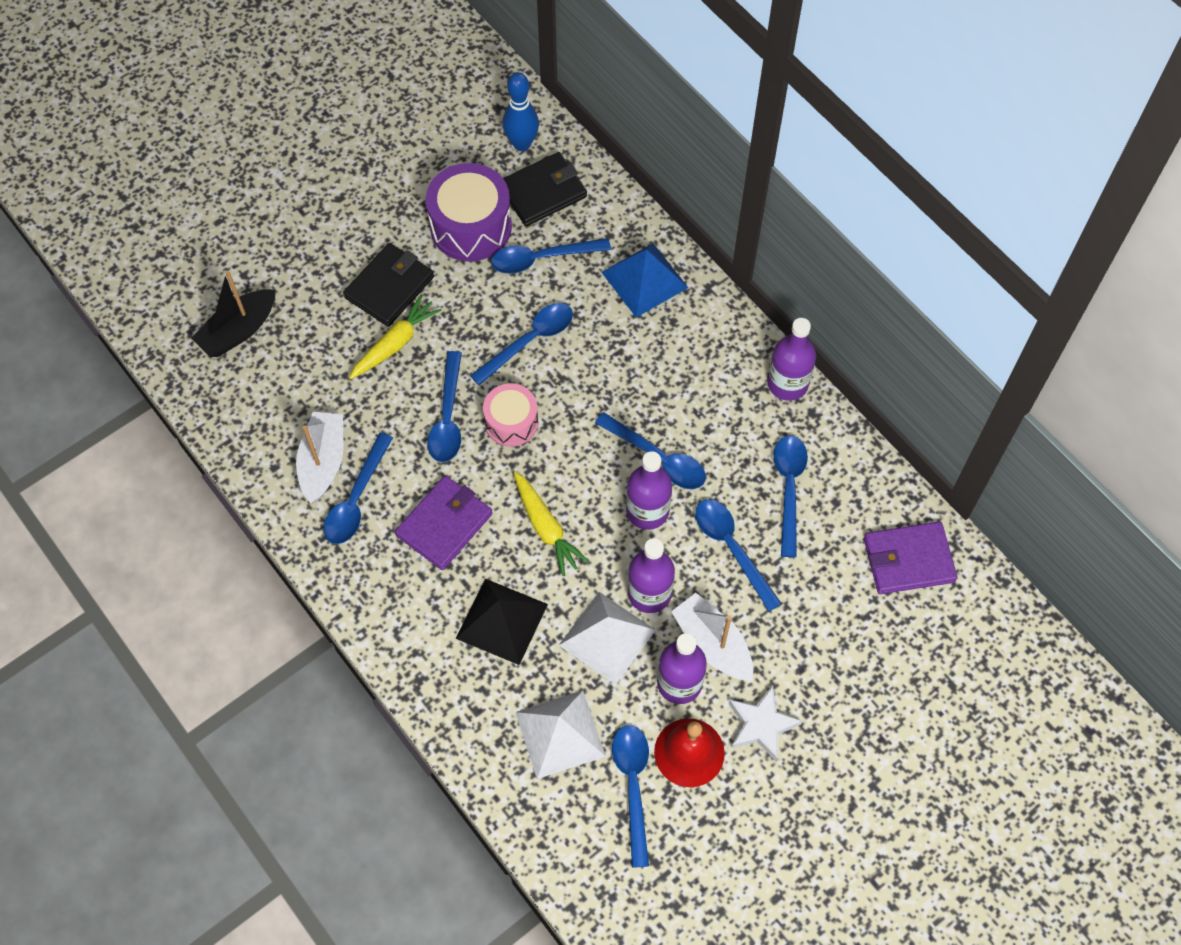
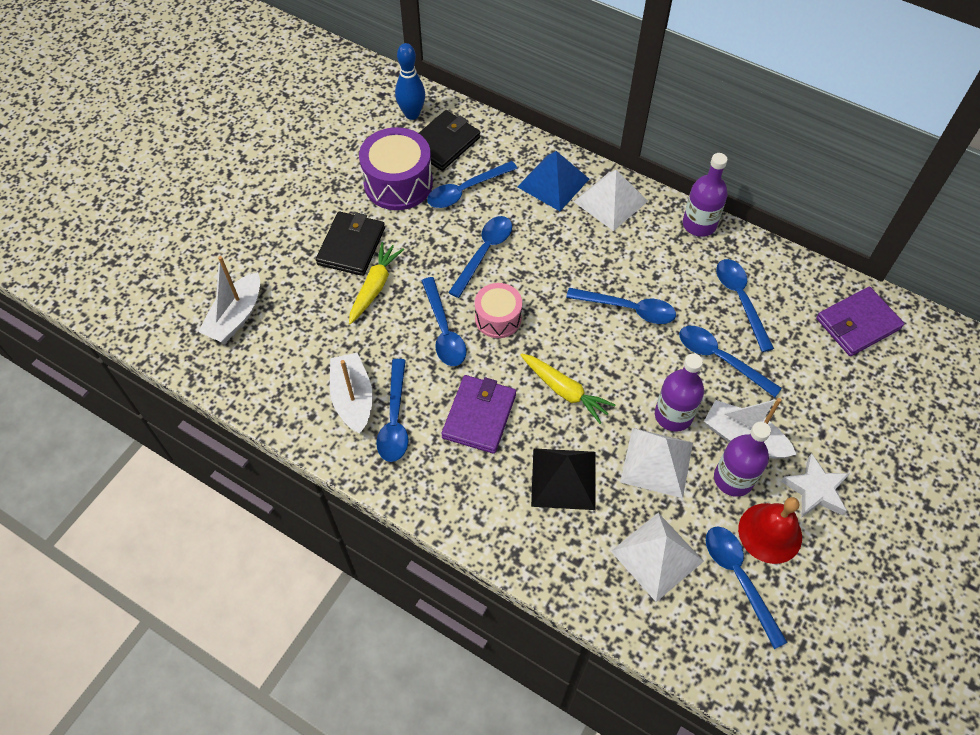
camera: 20 degrees left, 5 degrees down
black boat [191,271,276,357] -> white boat [199,256,260,343]
purple bottle [626,451,672,530] -> none
none -> white pyramid [574,170,648,231]

